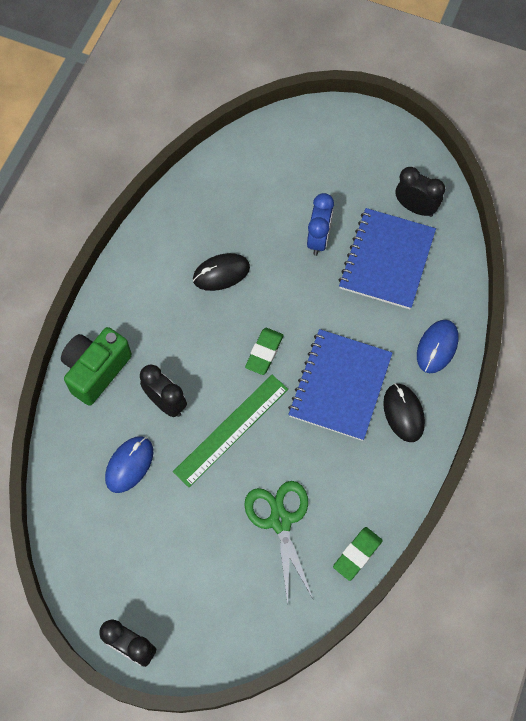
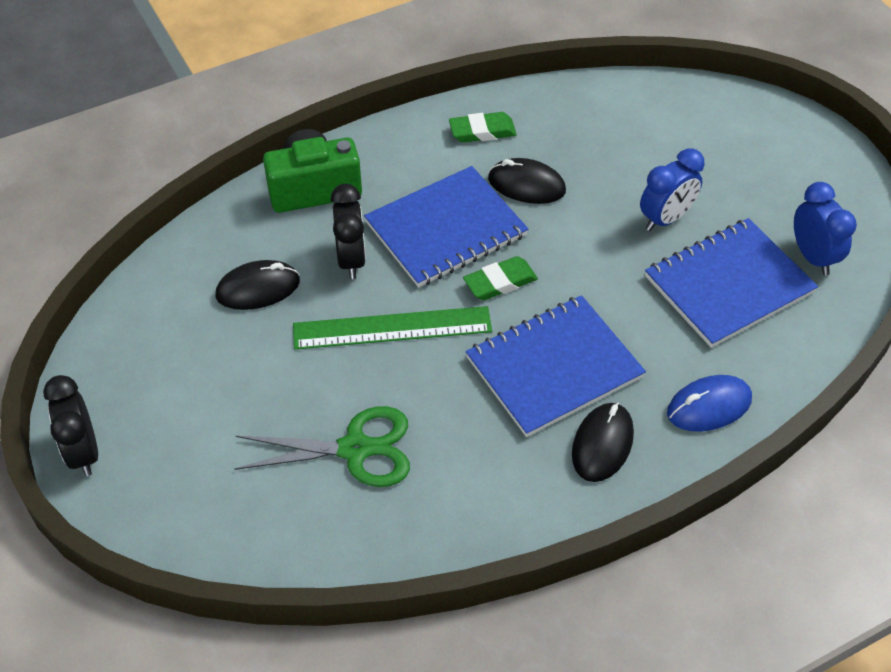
camera: 40 degrees right, 15 degrees down
blue mouse [105,436,153,493] -> black mouse [216,260,300,310]
green scissors [244,481,313,604] -> green scissors turned 60 degrees clockwise [234,406,410,487]
green eraser [333,527,383,581] -> green eraser moved to [449,112,517,143]
black clock [395,167,445,217] -> blue clock [794,182,857,276]
none -> blue notebook [364,166,528,287]

